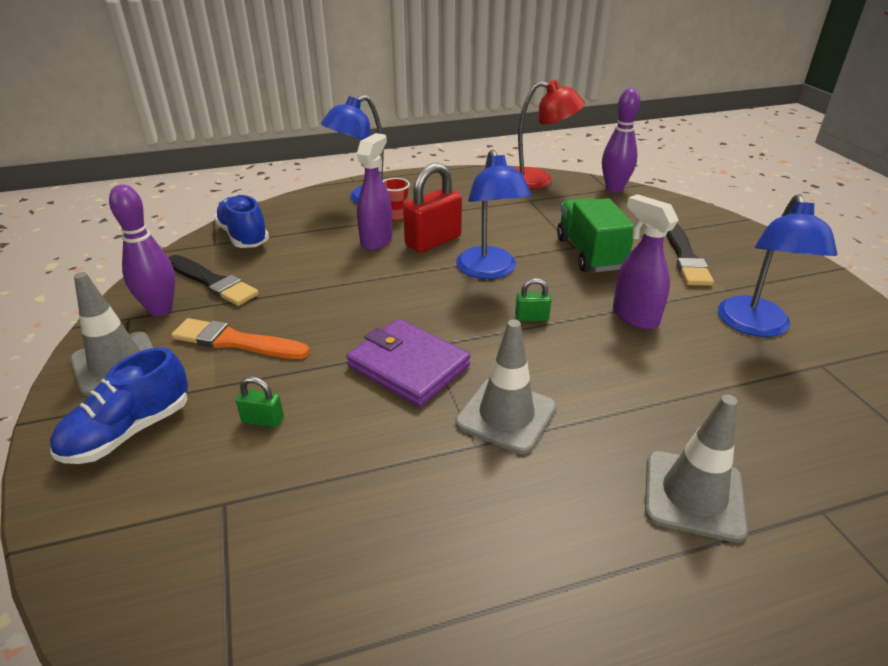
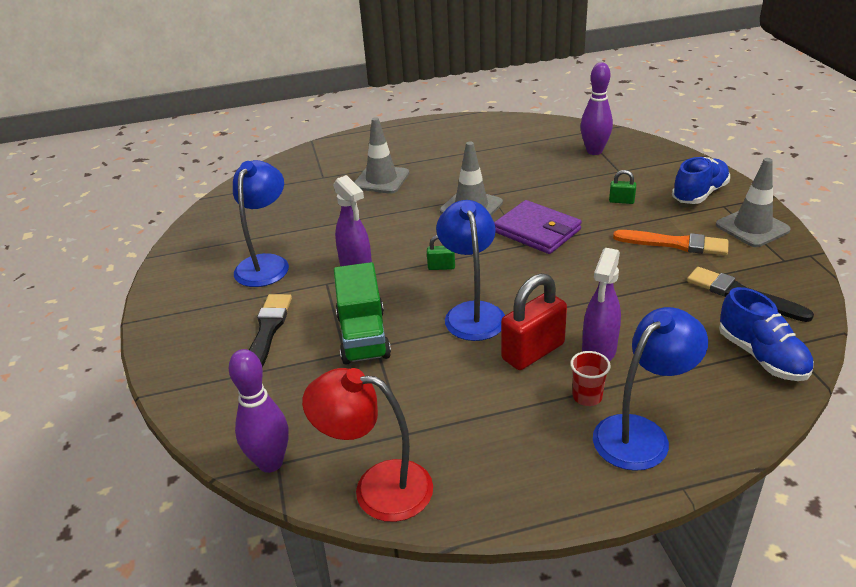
camera: 175 degrees left, 0 degrees up
purple bowling pin [109,185,175,316] -> purple bowling pin moved to [580,62,613,155]

